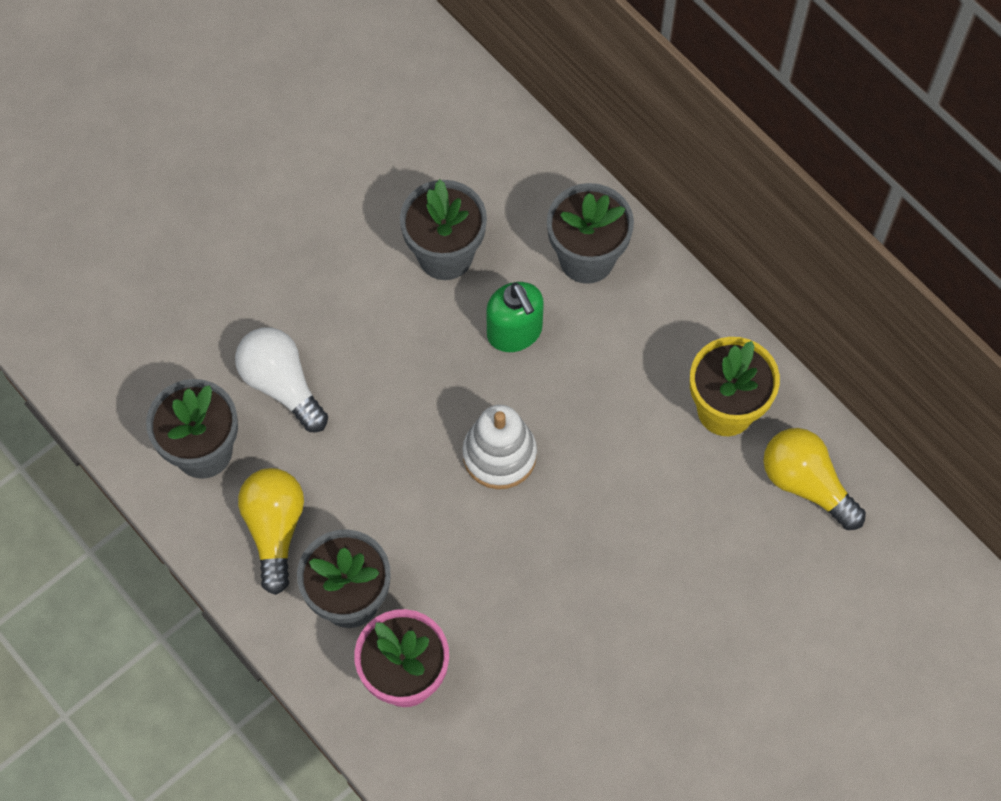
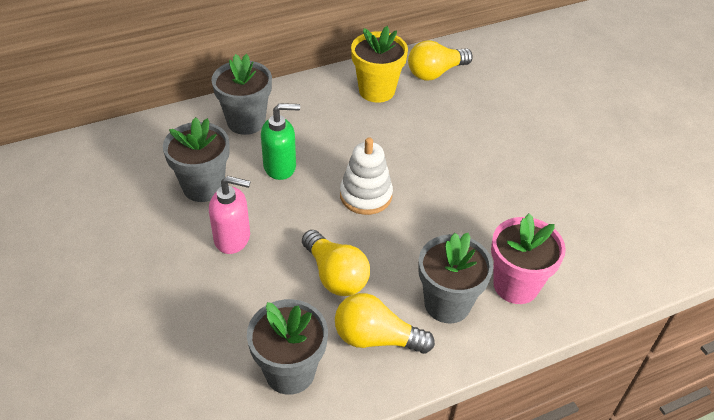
camera: 75 degrees left, 20 degrees down
white light bulb [235,327,328,432] -> none
none -> pink soap dispenser [209,176,251,254]
none -> yellow light bulb [302,230,370,296]

